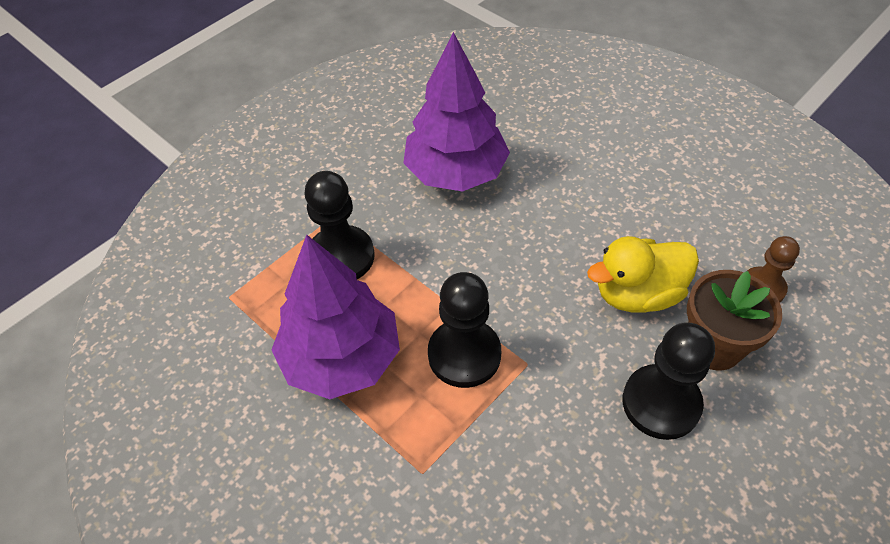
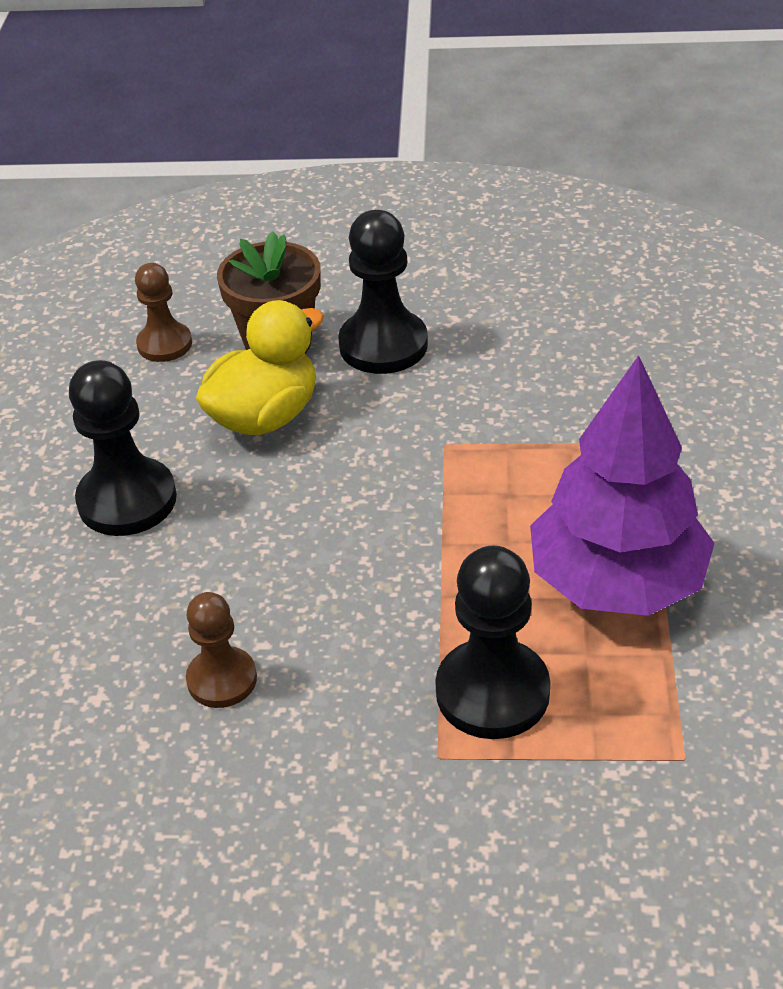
camera: 130 degrees left, 10 degrees down
purple tree [403,32,510,191] -> brown pawn [186,592,257,708]
black pawn [428,272,501,388] -> black pawn moved to [69,360,177,536]
yellow duck [587,236,699,313] -> yellow duck turned 75 degrees counterclockwise [196,300,324,435]

